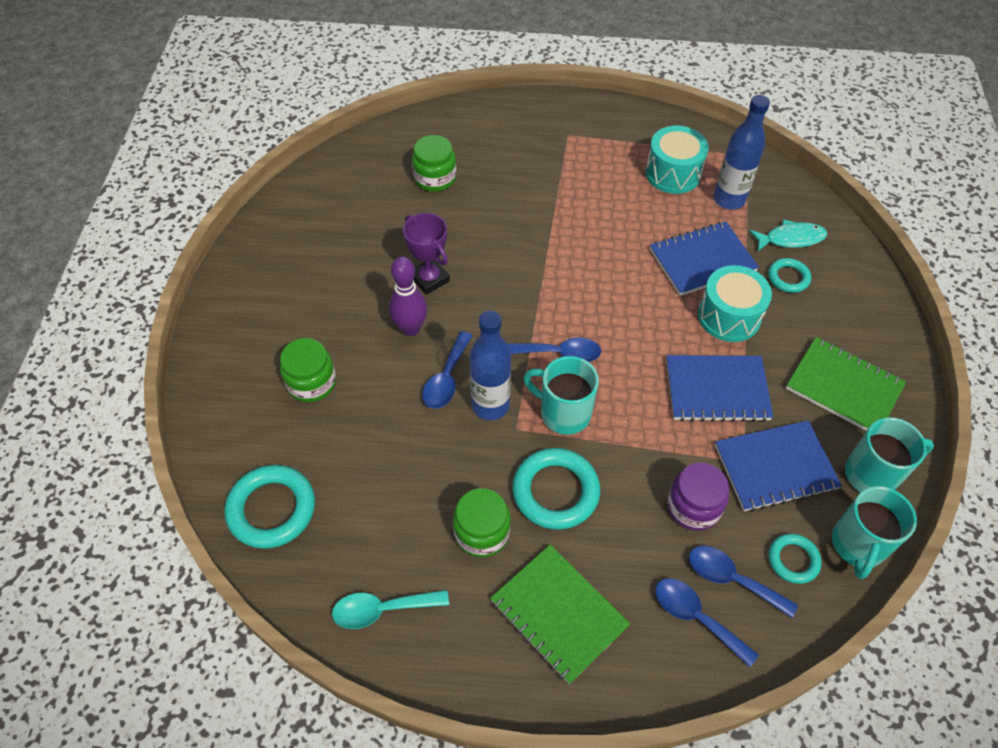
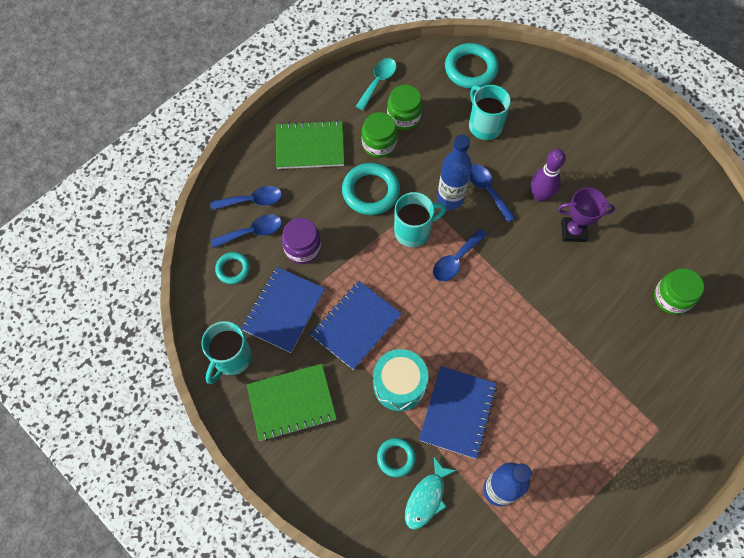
camera: 130 degrees right, 10 degrees up
green jar [280,338,336,402] -> green jar moved to [387,85,423,130]
turquoise drum [645,126,709,194] -> none
turquoise mug [832,486,917,580] -> turquoise mug moved to [469,85,511,140]

